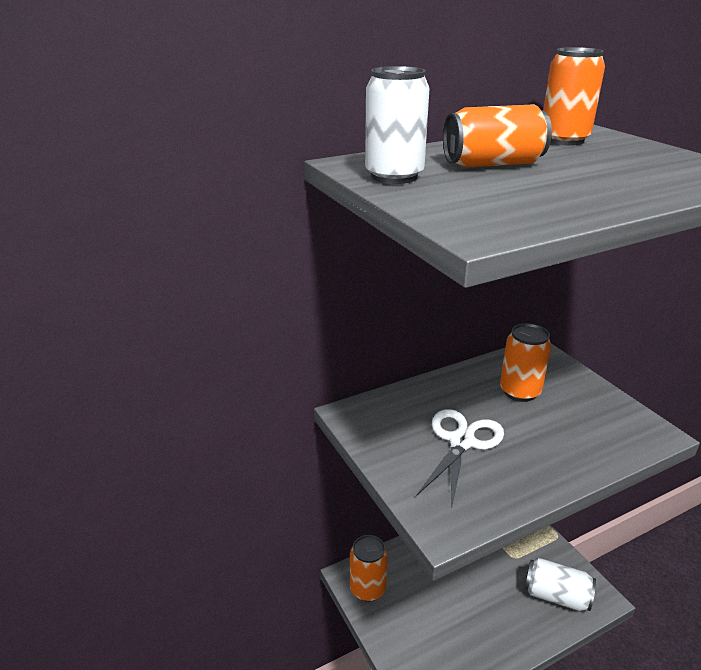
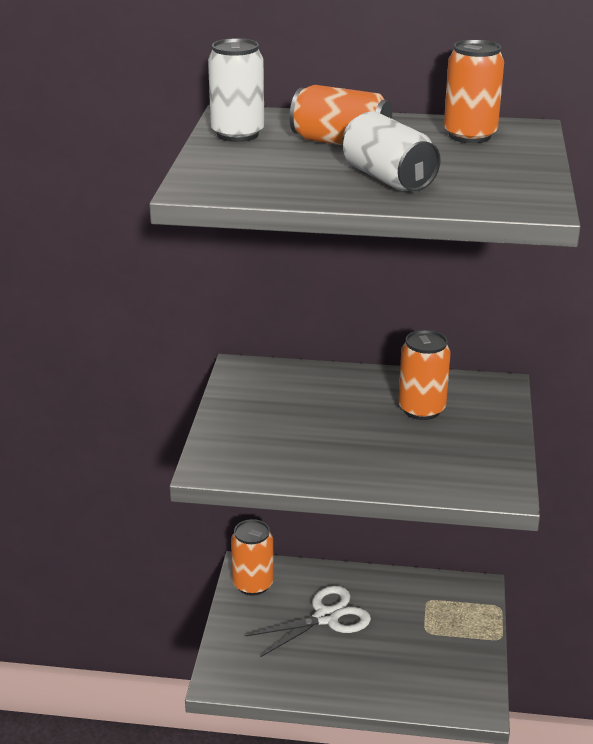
camera: 35 degrees right, 0 degrees up
white scissors [416,409,504,505] -> white scissors moved to [246,585,371,657]
white can [524,558,596,611] -> white can moved to [342,111,441,191]

